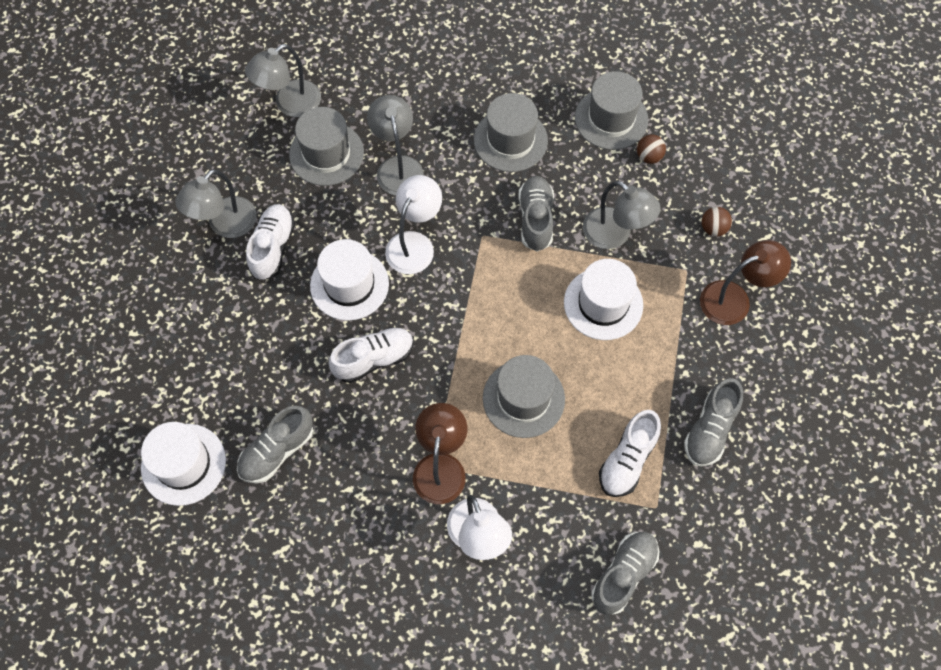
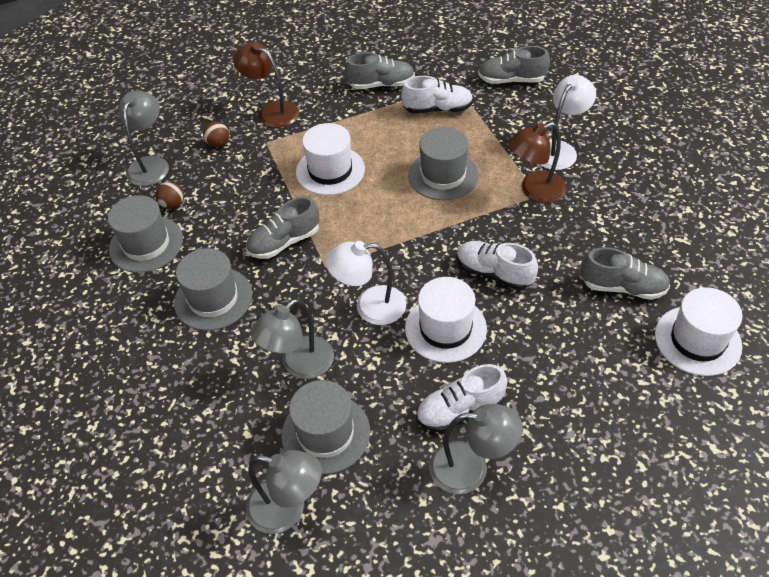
camera: 120 degrees left, 15 degrees down
grey lamp [583,181,661,249] -> grey lamp moved to [119,91,169,186]

